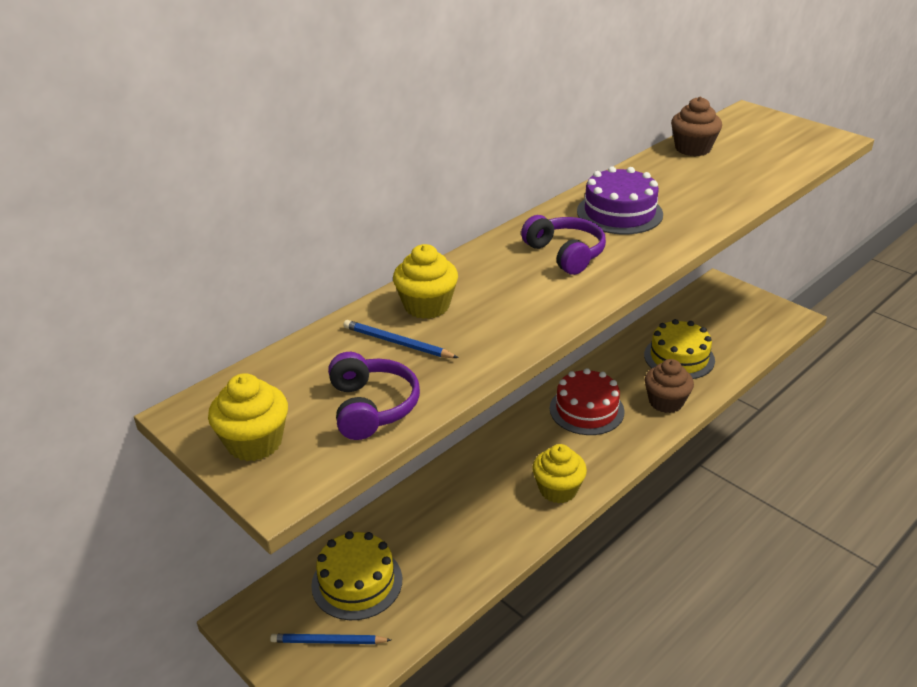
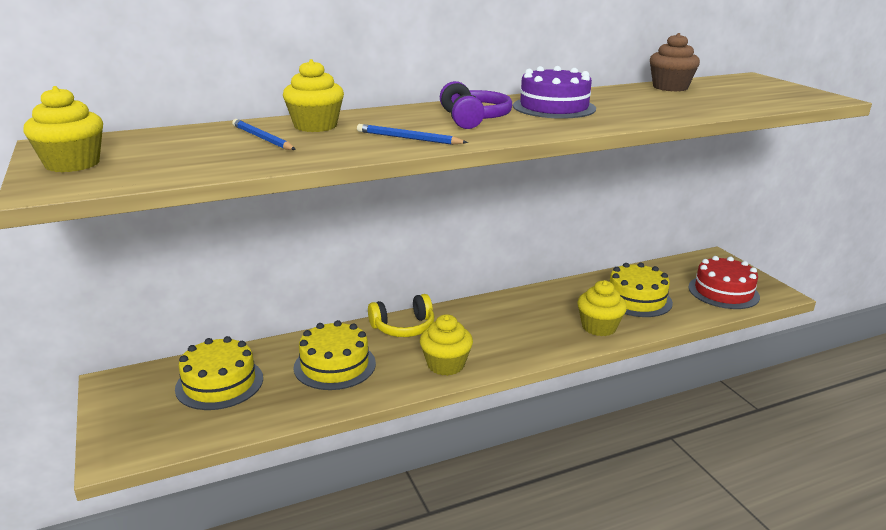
camera: 20 degrees right, 10 degrees down
blue pencil [270,634,391,644] -> blue pencil moved to [357,124,468,145]
purple headphones [328,352,420,440] -> none
red cake [550,368,625,435] -> red cake moved to [688,256,760,309]
brown cupcake [644,359,694,413] -> yellow cupcake [578,280,627,336]
none -> yellow cake [294,320,376,390]
none -> yellow headphones [368,294,434,337]

